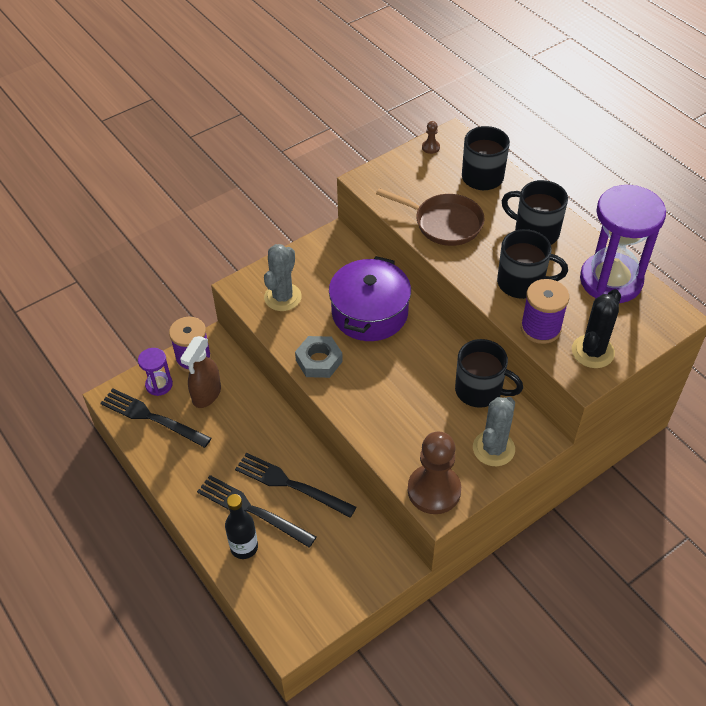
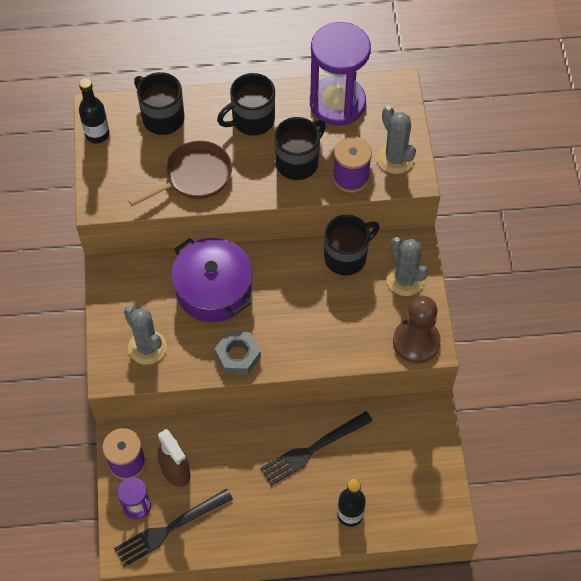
camera: 60 degrees left, 10 degrees up
black fork [197,475,316,548] -> none
brown pawn [422,121,440,154] -> black bottle [79,78,110,143]
black cactus [572,289,621,368] -> grey cactus [377,106,416,174]

